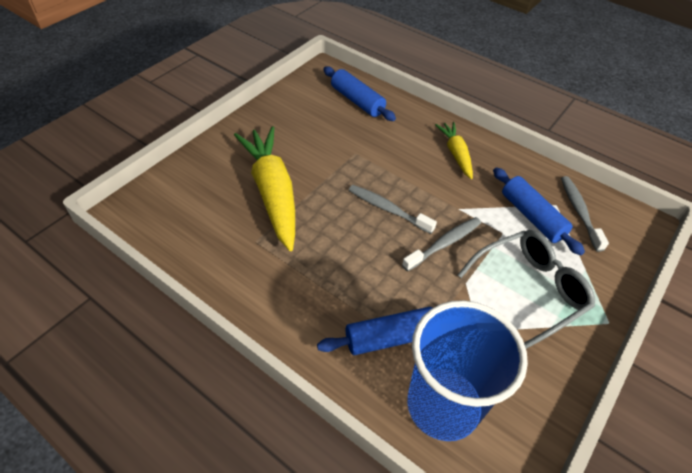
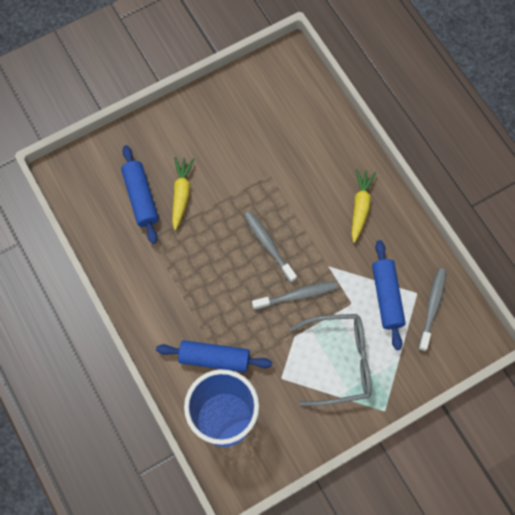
camera: 25 degrees right, 20 degrees up
yellow carrot [234,126,295,251] -> yellow carrot [172,157,194,230], size x0.53
blue rolling pin [323,66,396,121] -> blue rolling pin moved to [121,145,159,244]

